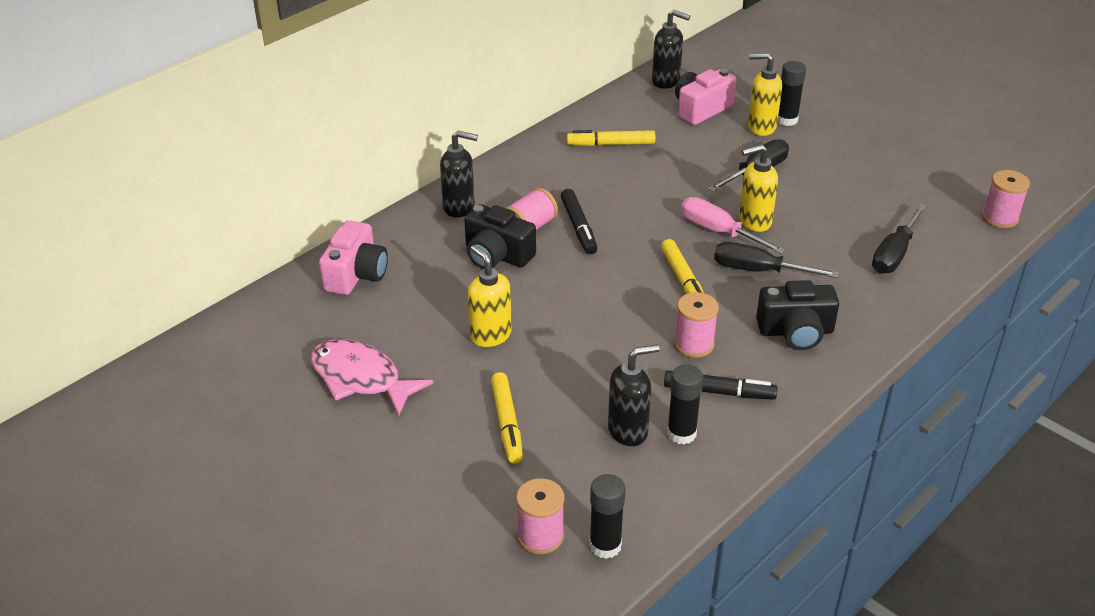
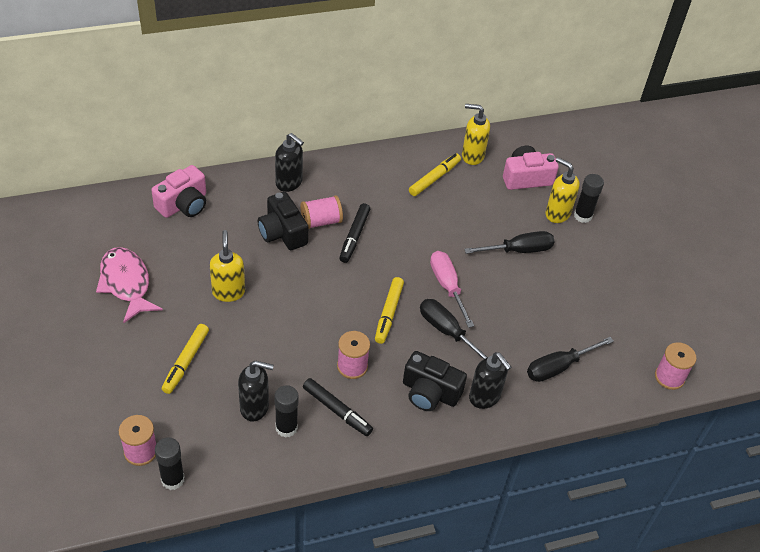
camera: 25 degrees right, 10 degrees up
yellow marker [567,130,655,146] -> yellow marker turned 105 degrees clockwise [409,154,461,196]
black soap dispenser [652,10,690,89] -> black soap dispenser moved to [469,352,511,409]
yellow soap dispenser [739,144,778,232] -> yellow soap dispenser moved to [462,104,490,165]

